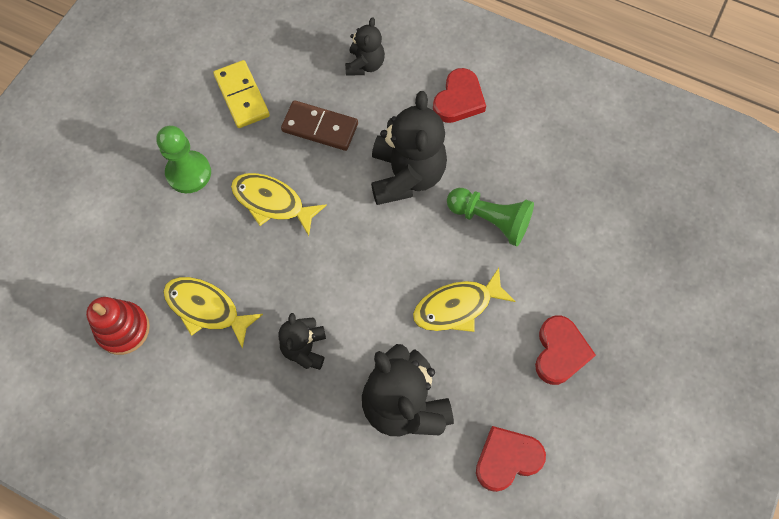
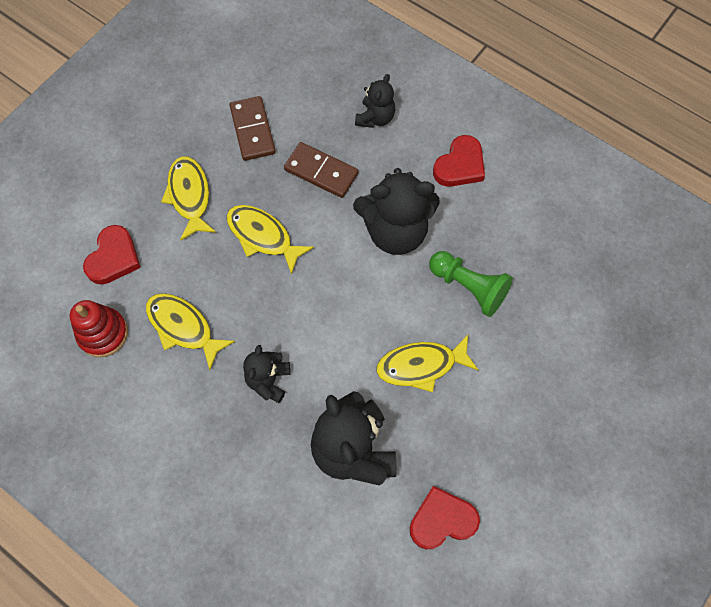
camera: 10 degrees right, 0 degrees up
green pawn [156,125,211,193] -> yellow fish [161,156,216,241]
yellow domino [213,60,270,128] -> brown domino [230,96,276,161]
black teddy bear [371,91,447,205] -> black teddy bear turned 75 degrees clockwise [353,168,439,255]
red heart [535,316,596,385] -> red heart moved to [83,225,141,285]

